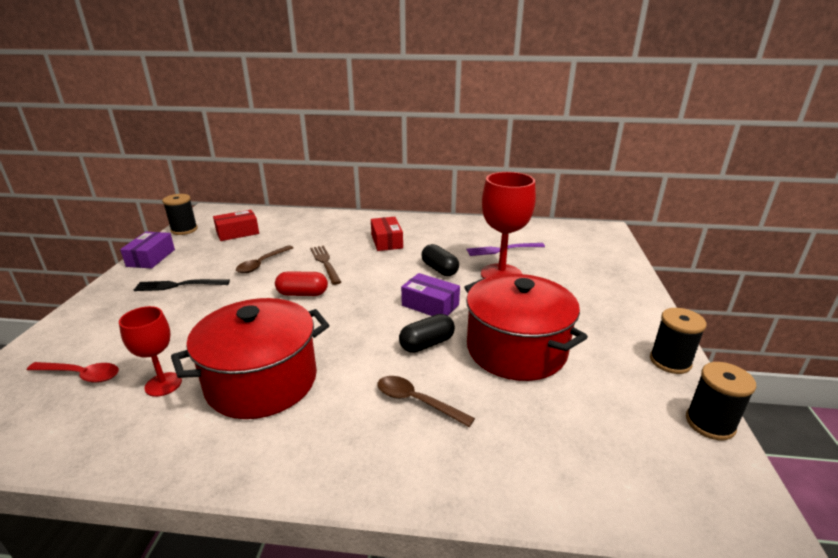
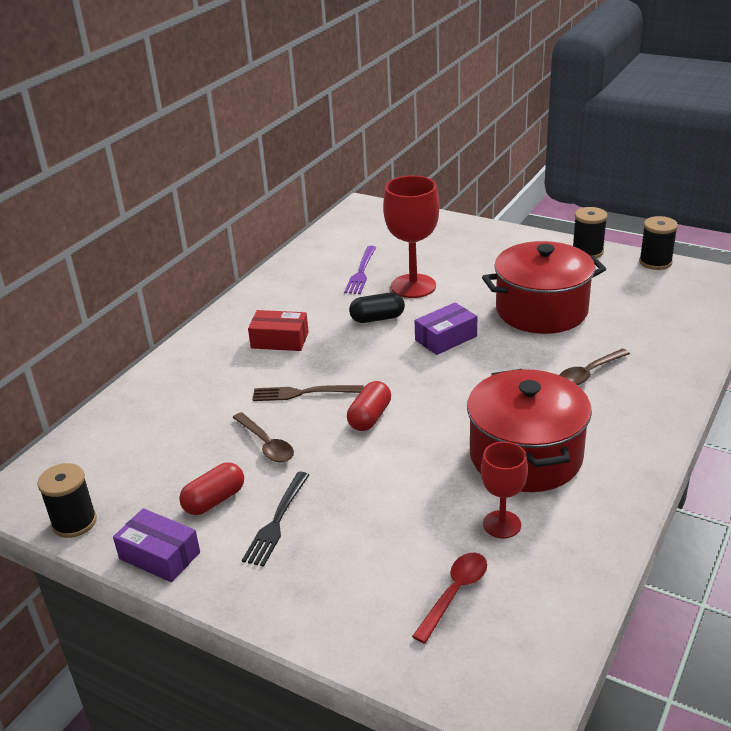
camera: 65 degrees left, 5 degrees up
red box [213,210,259,241] -> none
black capsule [399,314,455,353] -> none
none -> red capsule [179,462,244,515]

